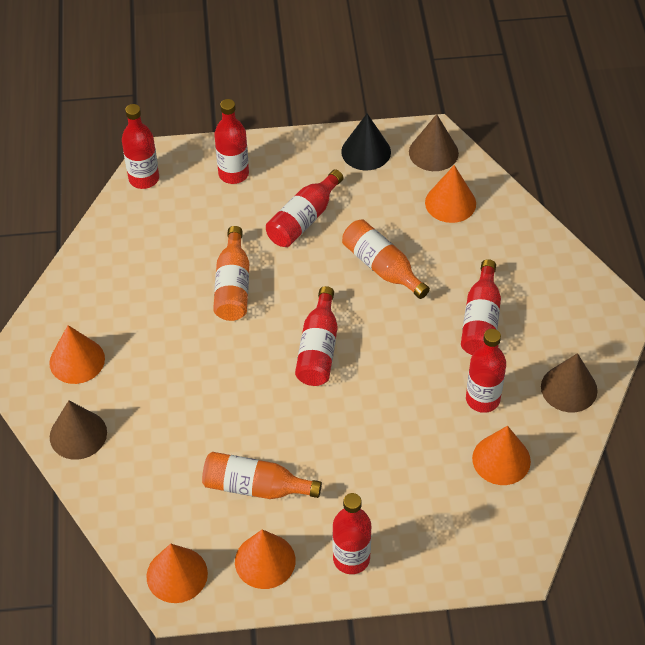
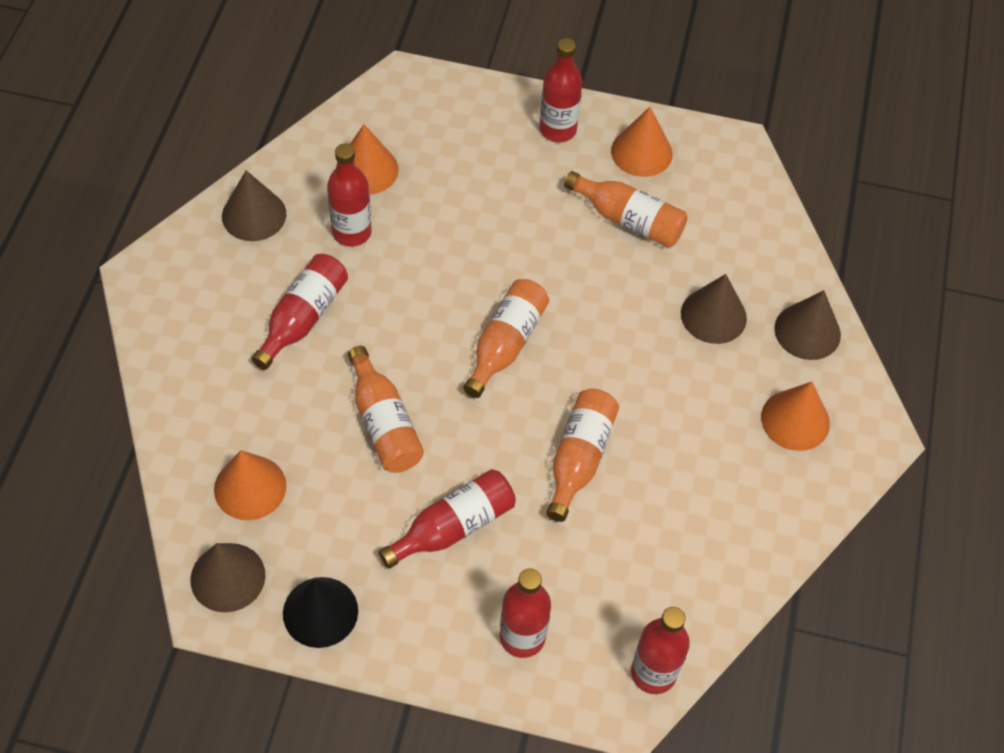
camera: 165 degrees left, 5 degrees up
orange cone [146,544,208,603] -> none
red bottle [295,286,337,386] -> orange bottle [463,279,549,398]
none -> brown cone [681,274,747,344]

